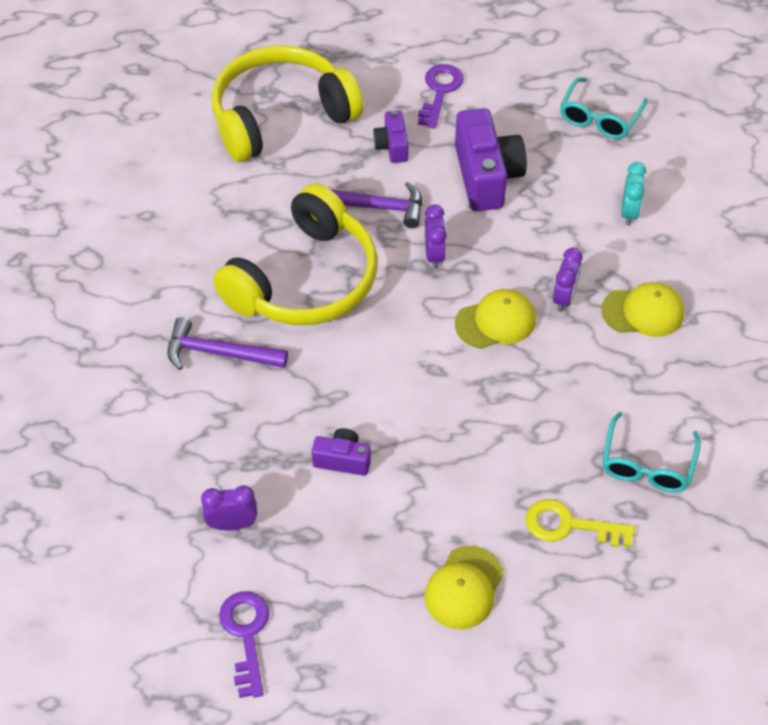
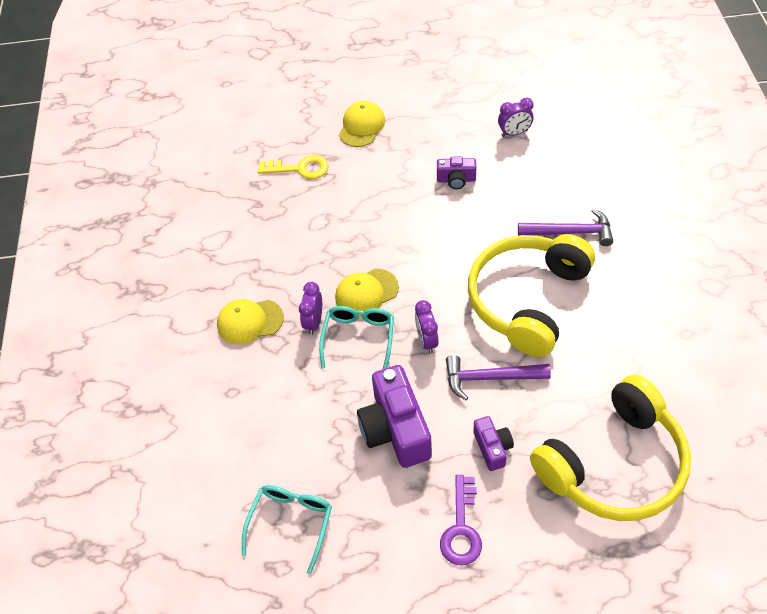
camera: 175 degrees right, 0 degrees up
purple key [219,591,269,698] -> none
turquoise glasses [602,412,701,493] -> turquoise glasses moved to [319,306,394,370]
turquoise clock [621,162,646,225] -> none

